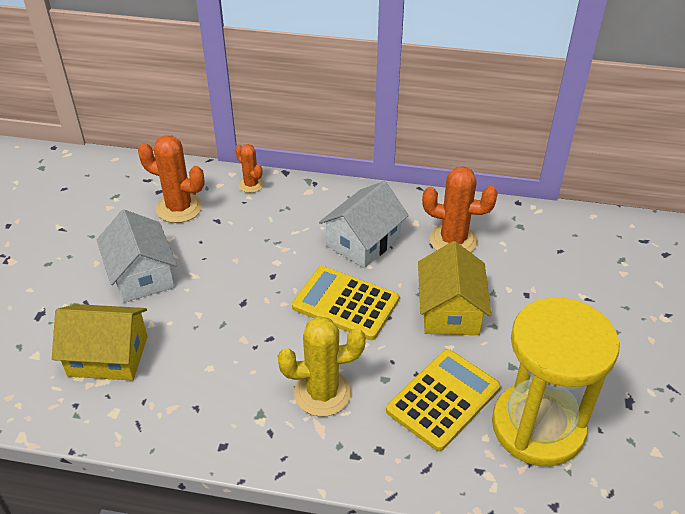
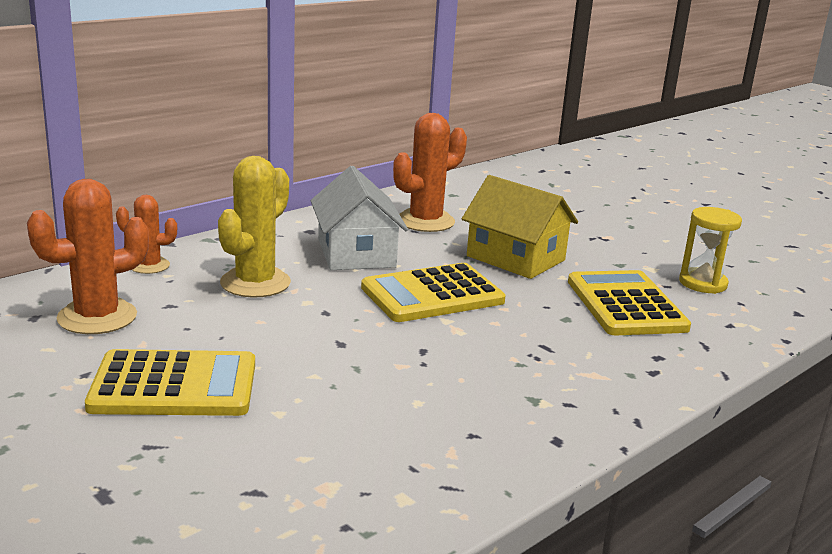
camera: 55 degrees left, 20 degrees down
yellow house [52,304,148,381] -> none
white house [97,210,177,303] -> yellow calculator [85,349,255,416]
yellow cactus [278,316,366,417] -> yellow cactus moved to [218,156,291,298]
yellow hourglass [492,297,620,466] -> yellow hourglass [679,207,742,294], size x0.47

